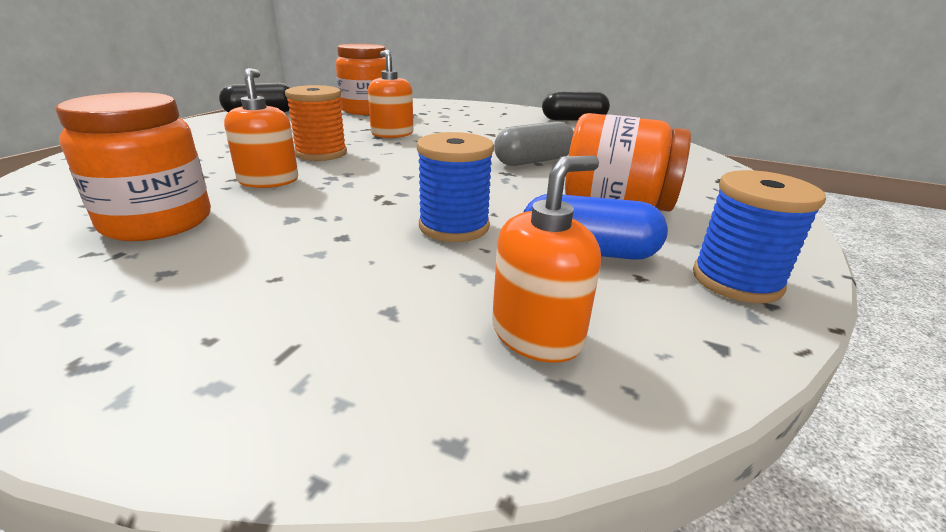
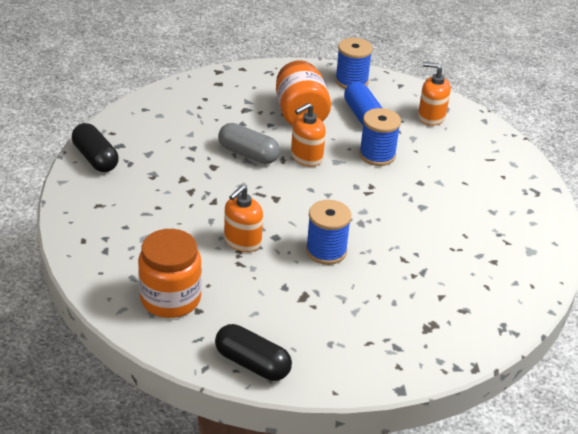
camera: 120 degrees left, 10 degrees up
orange jar [56,92,211,241] -> none
orange soap dispenser [224,68,298,188] -> orange soap dispenser moved to [291,103,326,167]
orange spool [285,85,347,161] -> blue spool [306,200,352,265]

